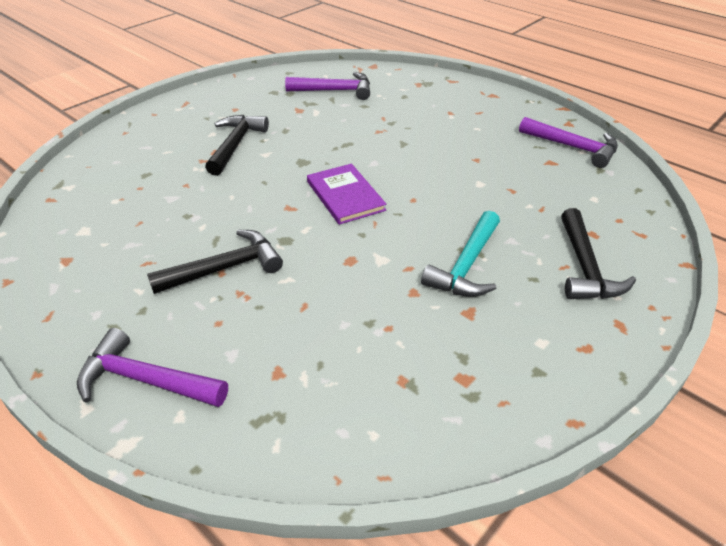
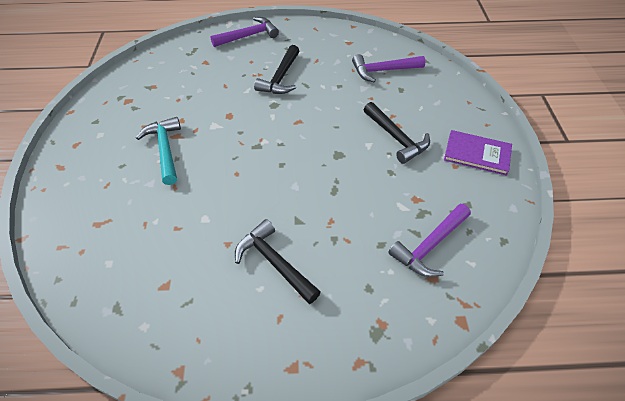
camera: 135 degrees right, 10 degrees up
purple book [307,164,386,225] -> purple book moved to [444,130,512,176]
purple hammer [519,117,618,168] -> purple hammer moved to [352,54,425,82]
black hammer [561,208,636,299] -> black hammer moved to [235,219,321,304]

